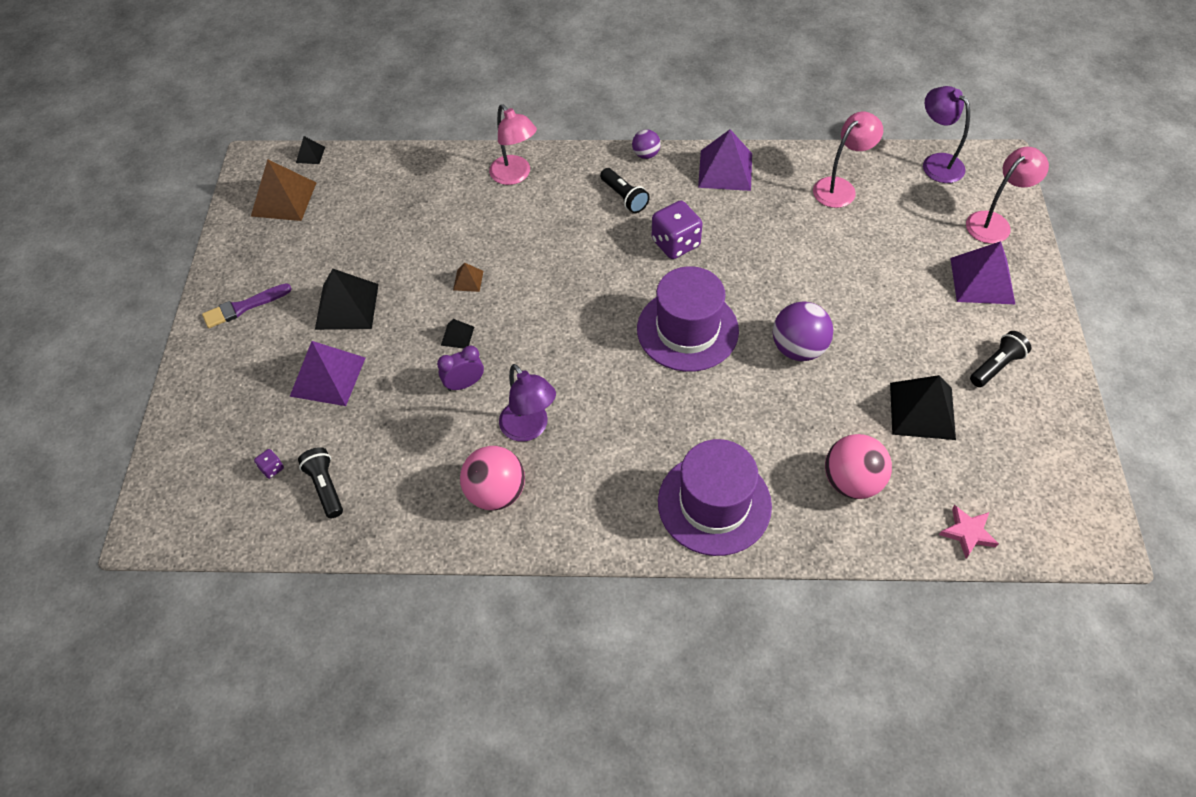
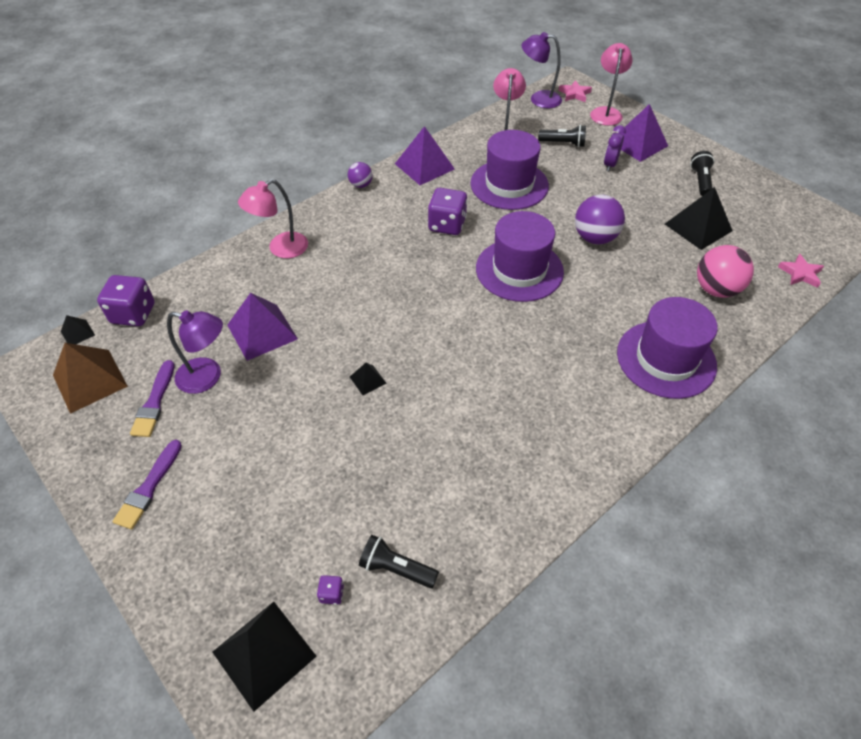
camera: 45 degrees left, 5 degrees down
purple pyramid [289,341,365,406] -> purple pyramid moved to [227,293,298,361]
black pyramid [315,269,379,330] -> black pyramid moved to [213,602,317,712]
purple clock [437,346,484,391] -> purple clock moved to [604,125,626,171]
brown pyramid [453,263,483,292] -> none
pink ball [460,446,525,511] -> none
pink lamp [489,104,537,185] -> pink lamp turned 135 degrees clockwise [238,179,308,258]
purple lamp [499,364,556,442] -> purple lamp moved to [167,310,223,394]
black flashlight [600,168,650,213] -> black flashlight moved to [538,125,586,147]
none -> purple dice [97,275,155,326]
none -> purple brush [130,360,175,437]
none -> purple hat [471,130,549,210]
none -> pink star [558,80,592,102]

